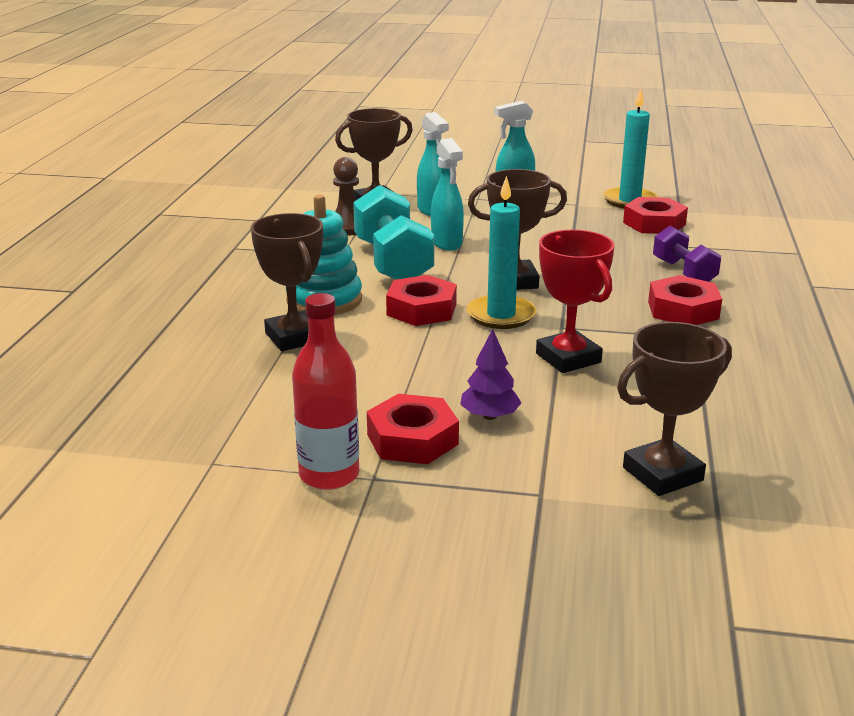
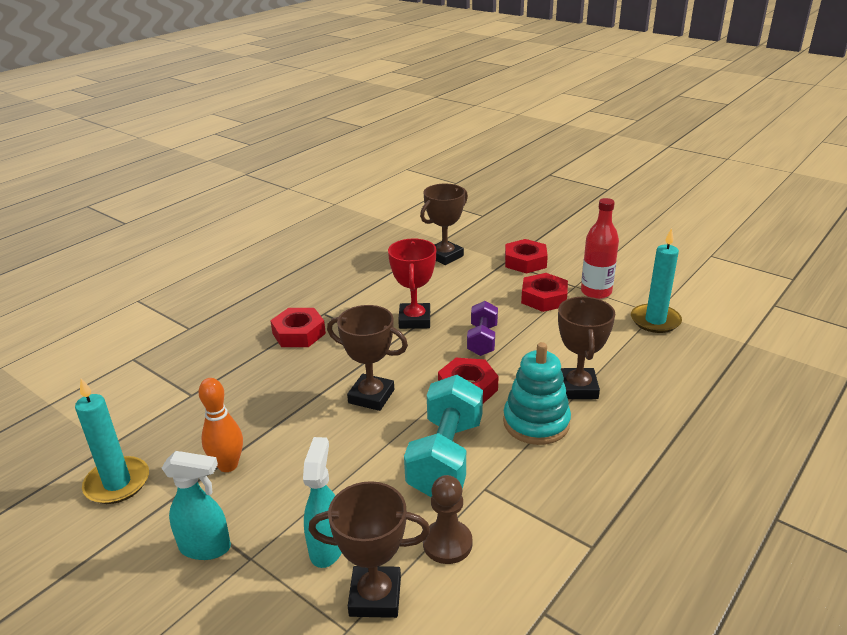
camera: 150 degrees left, 5 degrees up
turquoise spray bottle [431,138,464,251] -> none
purple tree [460,329,522,420] -> none
turquoise candle [467,176,536,329] -> turquoise candle moved to [631,228,682,333]
brown trophy [617,322,732,496] -> brown trophy turned 45 degrees counterclockwise [420,184,468,265]
red nut [623,197,688,234] -> red nut moved to [505,239,548,274]
purple dumbbell [653,226,721,282] -> purple dumbbell moved to [467,301,498,356]
none -> orange bowling pin [198,378,243,472]

